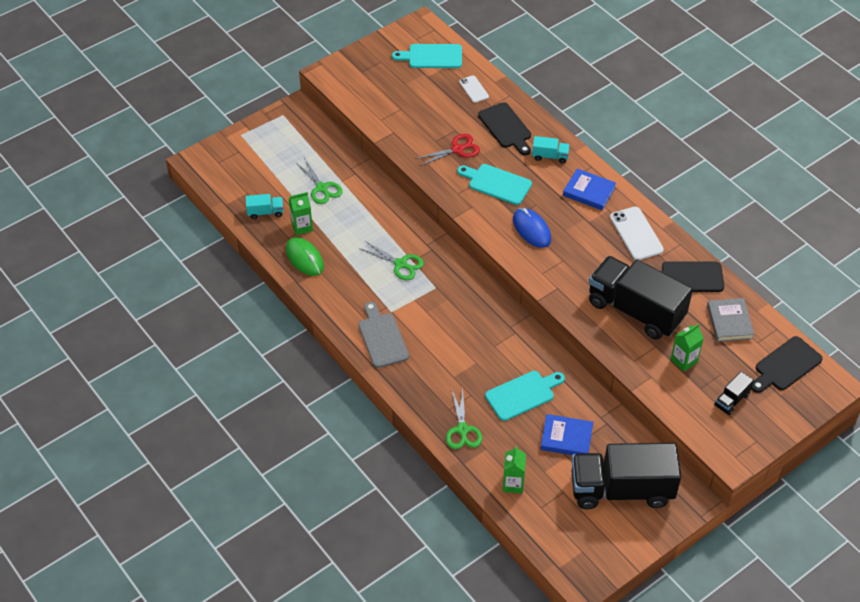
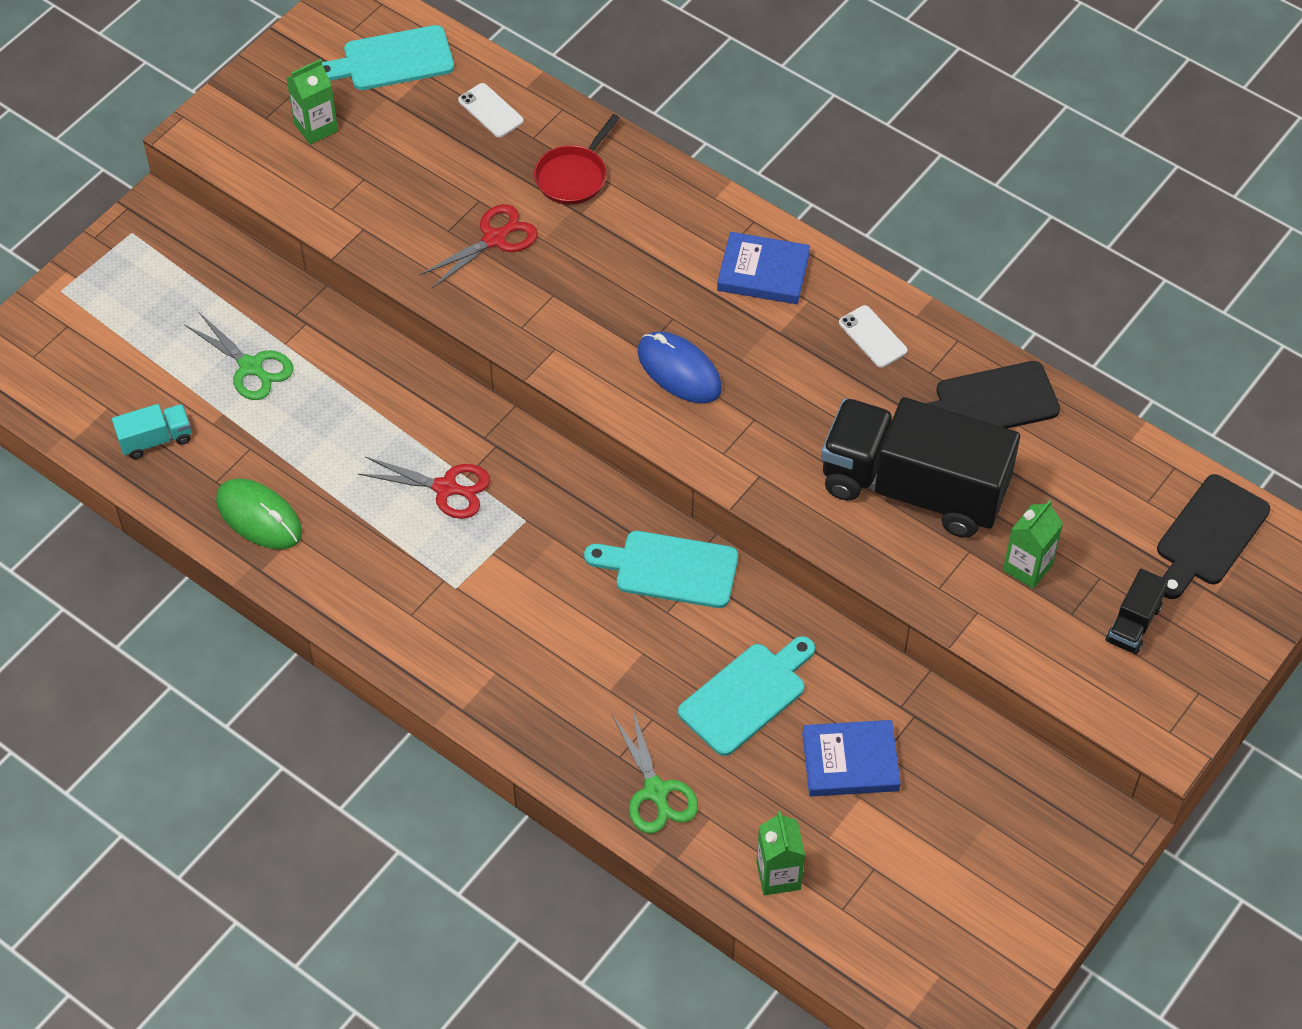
camera: 15 degrees left, 5 degrees up
green carton [289,192,313,235] -> green carton moved to [286,59,338,145]
grey cutting board [358,302,409,368] -> none
green scissors [359,241,424,280] -> red scissors [358,457,490,519]
turquoise cutting board [457,164,532,205] -> turquoise cutting board moved to [584,531,738,608]
black cutting board [478,102,531,156] -> red pan [534,114,620,205]
turquoise truck [532,136,570,163] -> none
black truck [571,443,681,509] -> none
white phone [610,206,664,260] -> white phone [839,305,908,368], size x0.59
grey book [707,298,754,342] -> none

